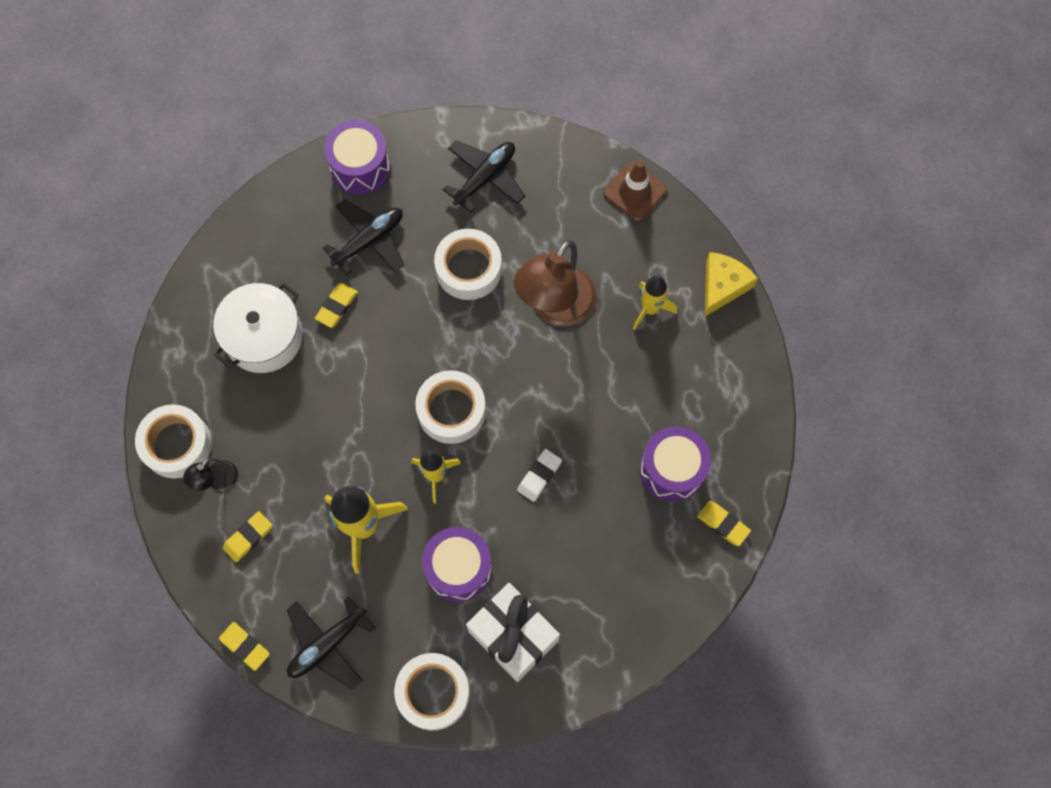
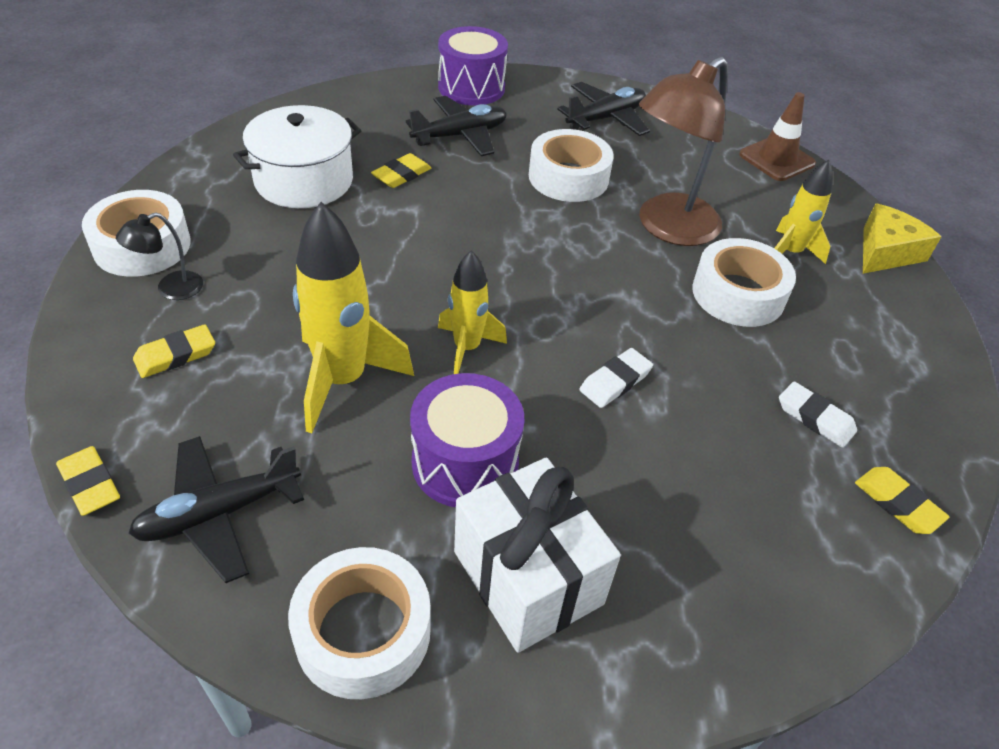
camera: 10 degrees right, 25 degrees down
white tape [415,370,486,444] -> white tape moved to [692,238,796,327]
purple drum [640,426,711,502] -> white eraser [779,381,857,448]

